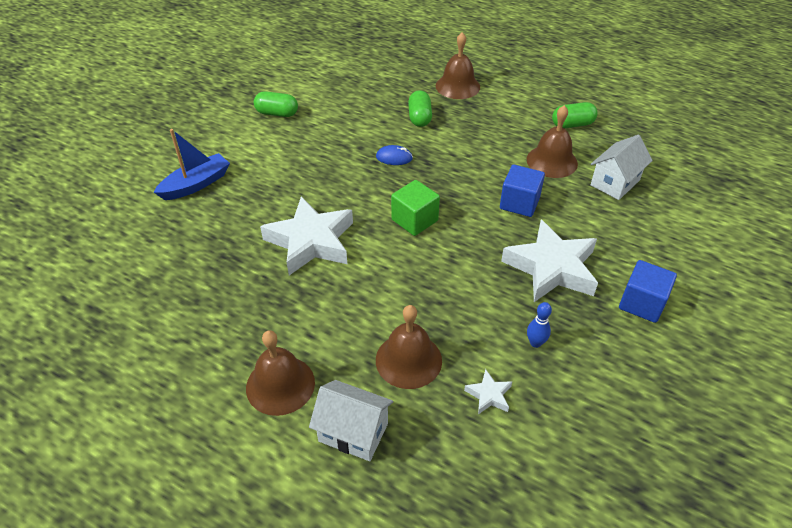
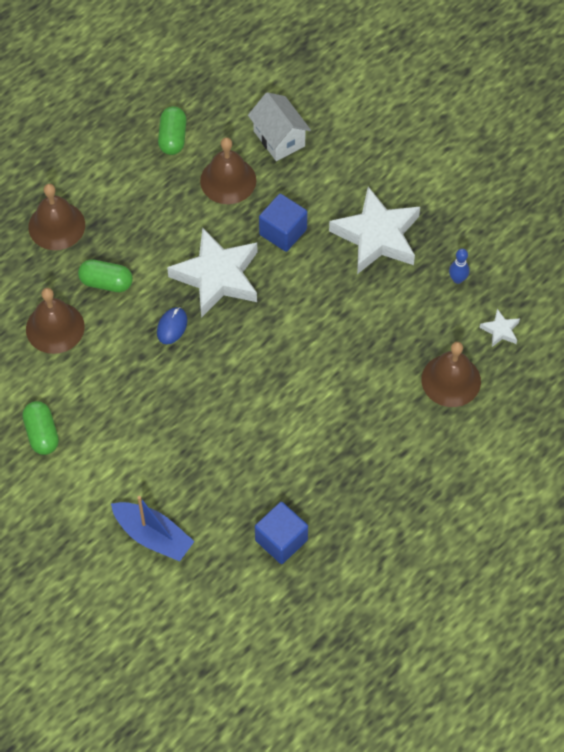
camera: 75 degrees left, 15 degrees up
blue boat [154,129,230,200] -> blue boat turned 150 degrees clockwise [111,496,195,561]
brown bell [246,330,315,416] -> brown bell moved to [26,288,85,354]
green capsule [254,91,298,117] -> green capsule turned 45 degrees counterclockwise [22,401,59,455]
white star [260,197,353,275] -> white star moved to [167,227,257,318]
white house [309,380,393,461] -> none
green cube [391,180,440,236] -> none
blue cube [619,260,677,323] -> blue cube moved to [255,502,308,564]

